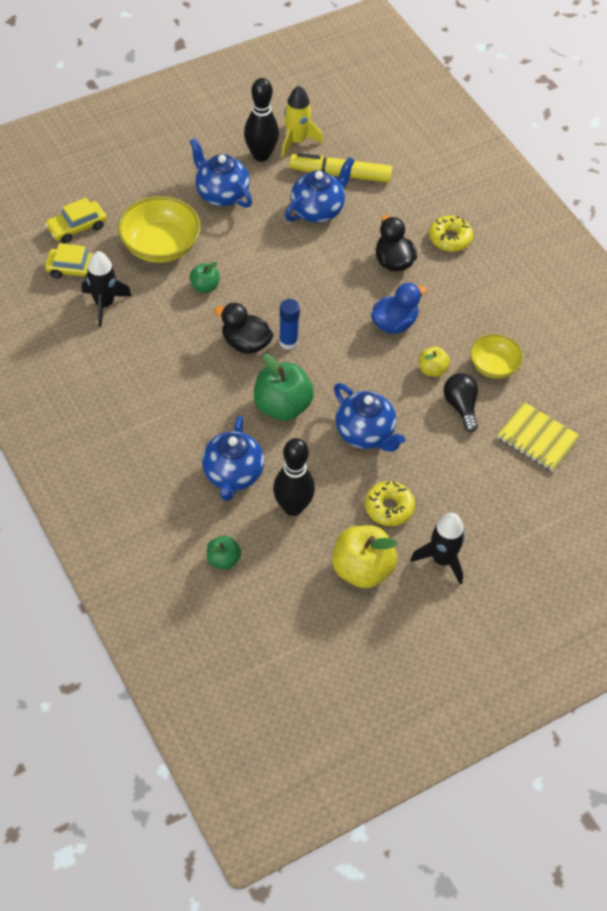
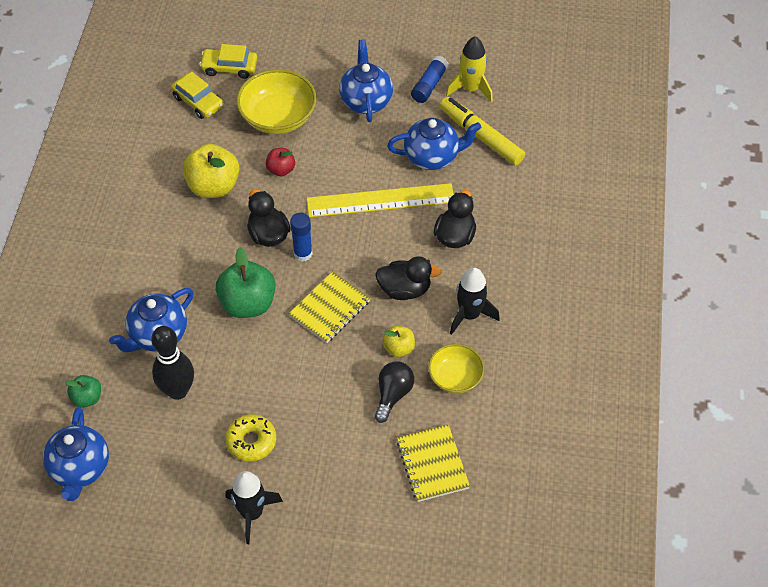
camera: 40 degrees right, 0 degrees up
black rocket [82,251,132,327] -> black rocket moved to [450,267,500,335]
green apple [189,262,220,293] -> red apple [266,148,295,176]
black bowling pin [244,78,279,162] -> blue glue stick [411,55,449,103]
yellow apple [332,525,397,588] -> yellow apple moved to [183,144,239,198]
blue teapot [334,383,405,452] -> blue teapot moved to [43,407,109,501]
blue duck [371,283,427,334] -> black duck [375,256,442,300]
yellow donut [429,216,473,252] -> none
none -> yellow notebook [289,271,370,343]
none -> yellow ruler [307,183,454,217]

